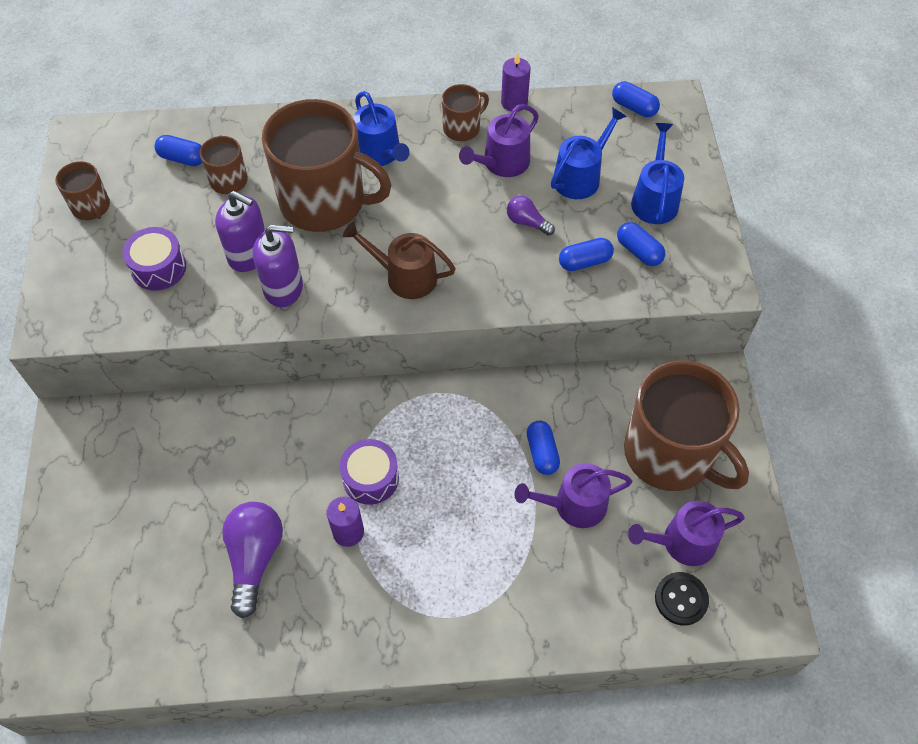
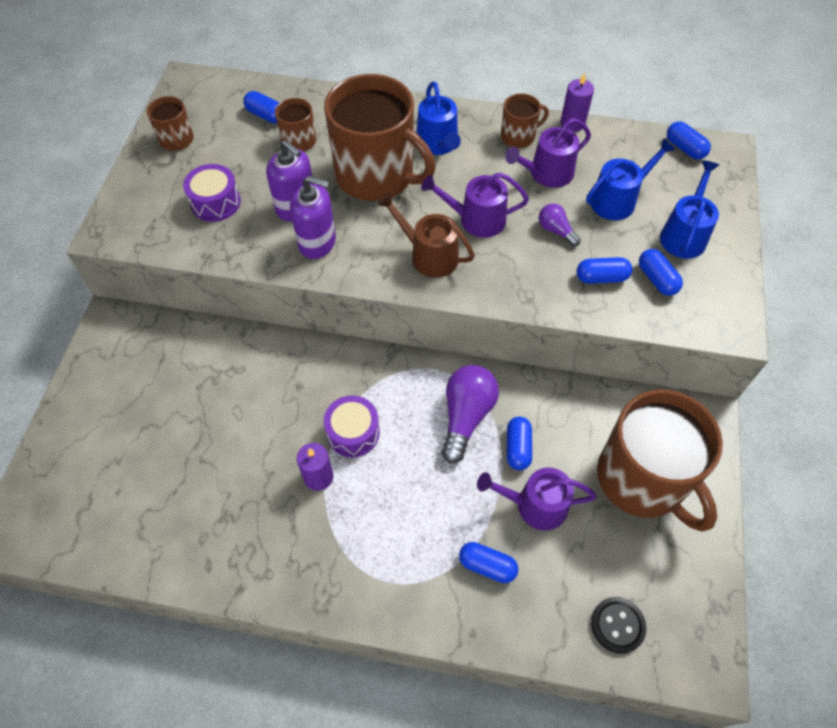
camera: 15 degrees right, 0 degrees up
purple light bulb [222,502,283,618] -> purple light bulb moved to [441,365,499,463]
purple watering can [628,500,745,566] -> purple watering can moved to [421,173,529,238]
none -> blue capsule [459,542,518,583]

